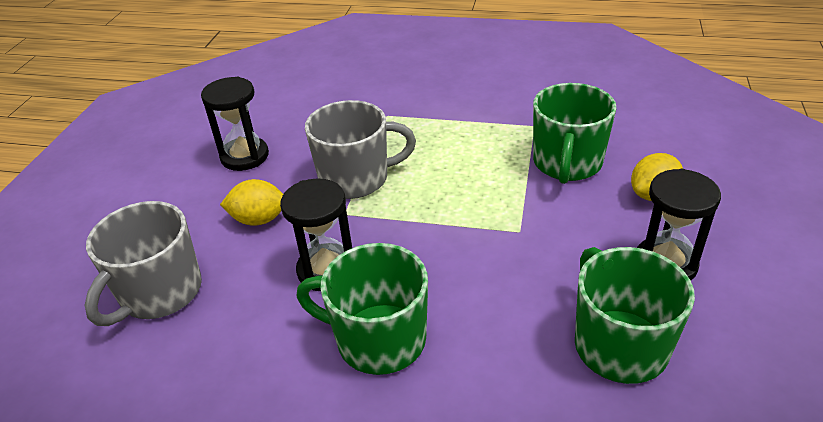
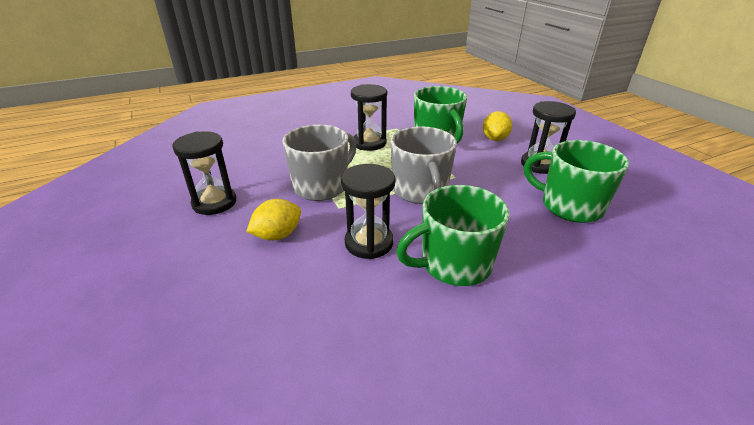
camera: 40 degrees left, 5 degrees down
grey mug [85,201,202,326] -> grey mug moved to [391,126,457,204]
none -> black hourglass [351,84,387,151]

